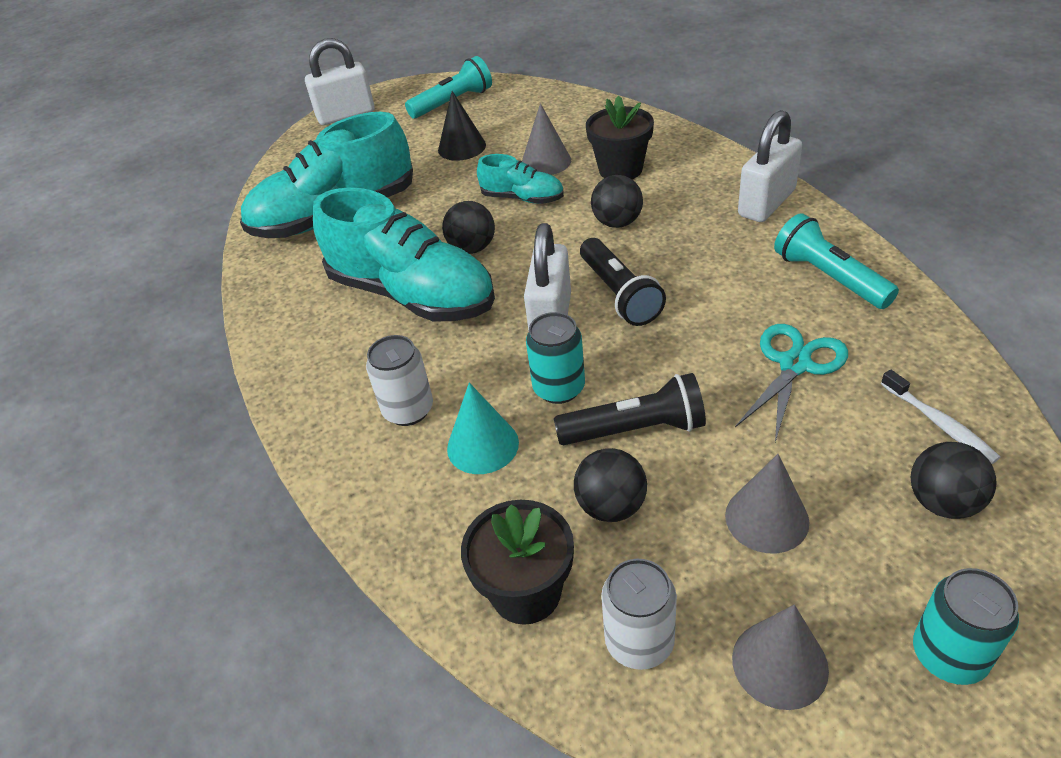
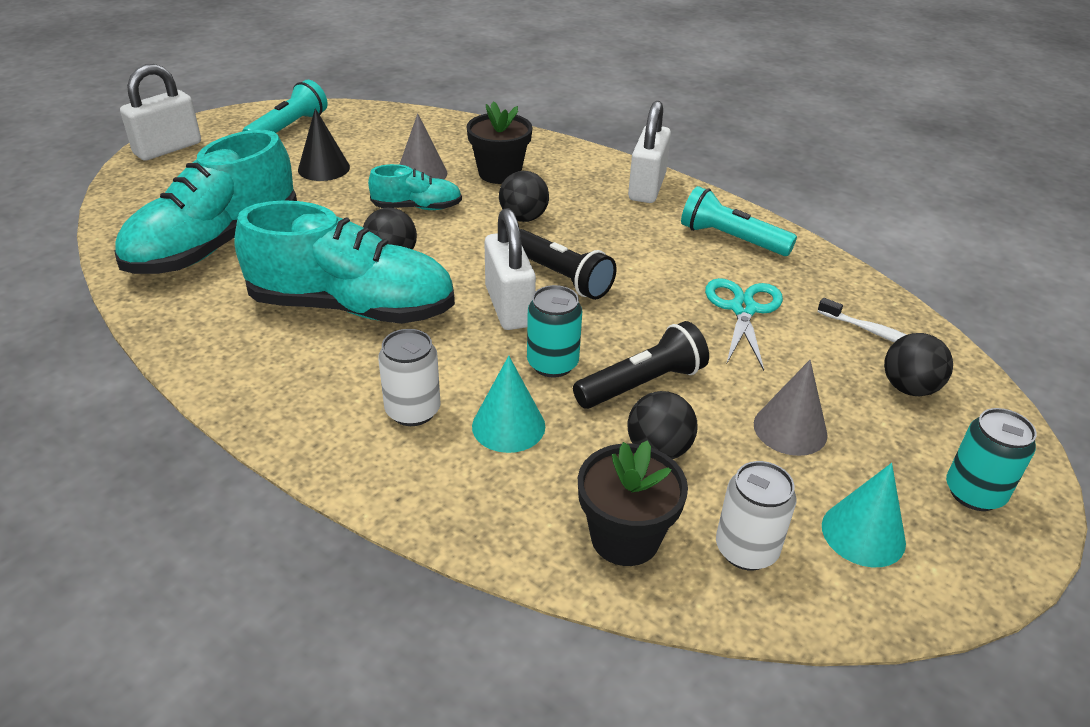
camera: 30 degrees left, 5 degrees down
grey cone [732,605,829,710] -> turquoise cone [822,463,906,567]

